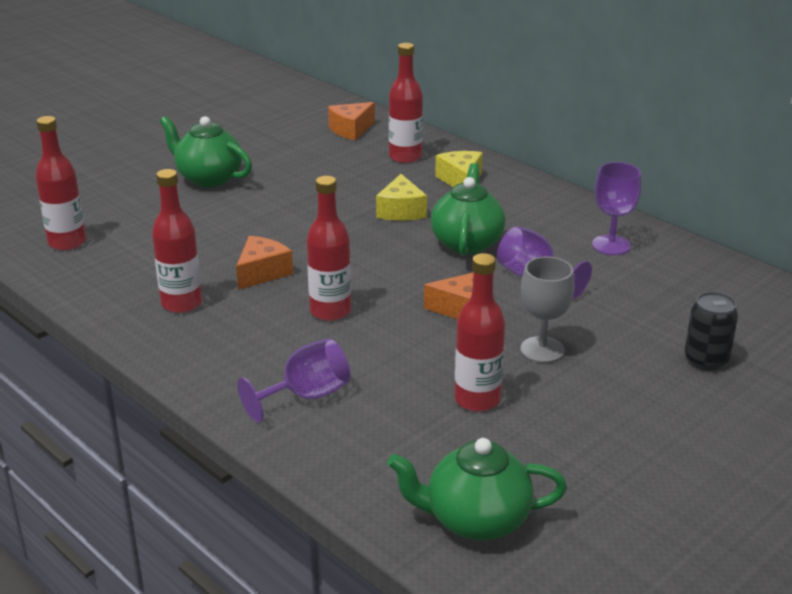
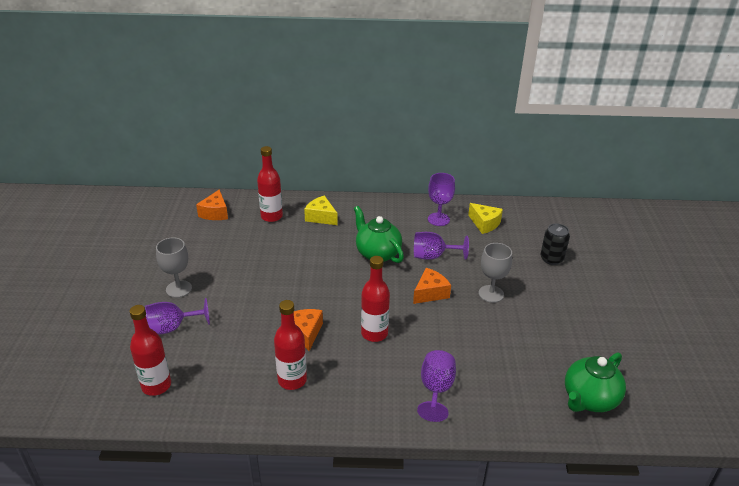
camera: 45 degrees left, 5 degrees up
green teapot [160,116,252,187] -> grey goblet [156,238,192,298]
yellow cheese [376,174,427,221] -> yellow cheese moved to [468,203,503,234]
red bottle [454,253,505,412] -> none
none -> purple goblet [145,298,210,334]

